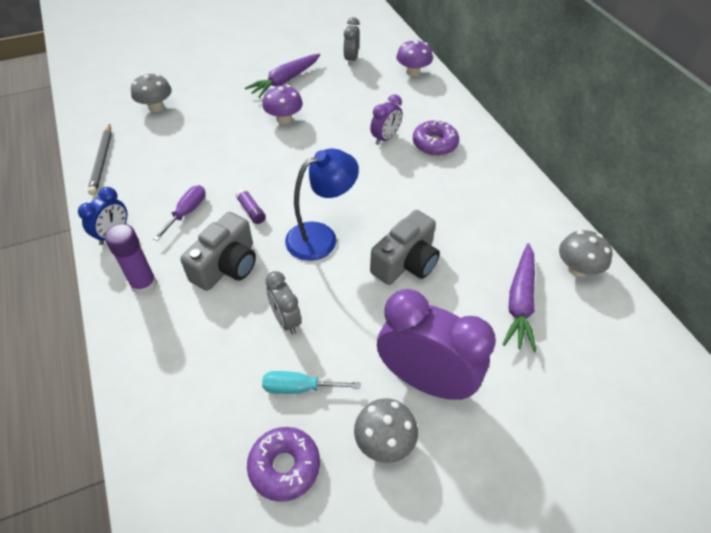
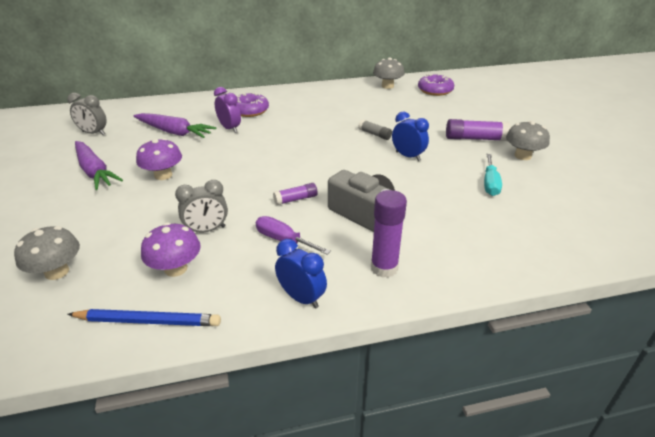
camera: 80 degrees left, 15 degrees down
grey pencil [88,124,112,195] -> blue pencil [67,309,221,326]
purple donut [247,427,320,502] -> purple donut moved to [418,74,454,96]
grey clock [265,271,301,334] -> grey clock moved to [175,180,228,232]
blue lamp [285,148,359,261] -> none
grey camera [370,210,440,285] -> grey glue stick [358,119,392,140]
purple clock [377,289,496,400] -> purple glue stick [446,119,511,141]
purple mushroom [396,39,433,76] -> purple mushroom moved to [141,223,201,277]
purple carrot [503,243,537,352] -> purple carrot moved to [133,113,217,138]
none -> blue clock [392,111,429,161]

